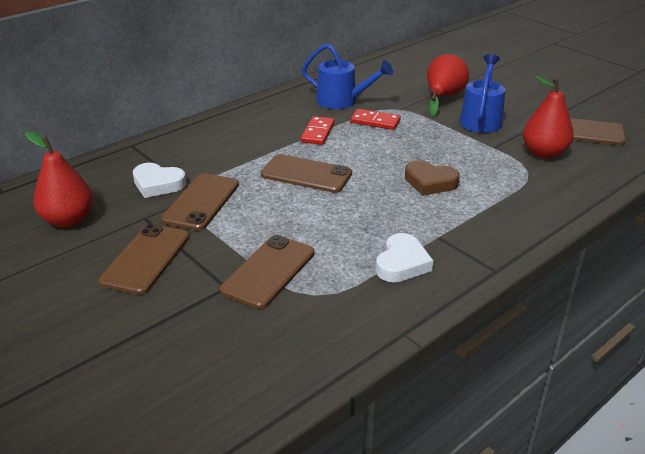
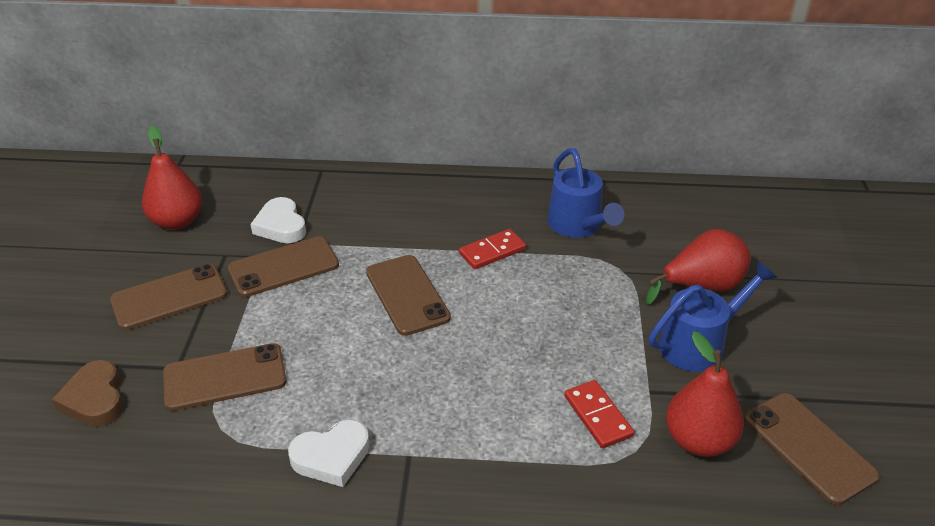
camera: 45 degrees right, 5 degrees up
red domino [350,109,401,130] -> red domino moved to [565,380,634,448]
brown heart [405,160,460,196] -> brown heart moved to [52,360,124,427]

